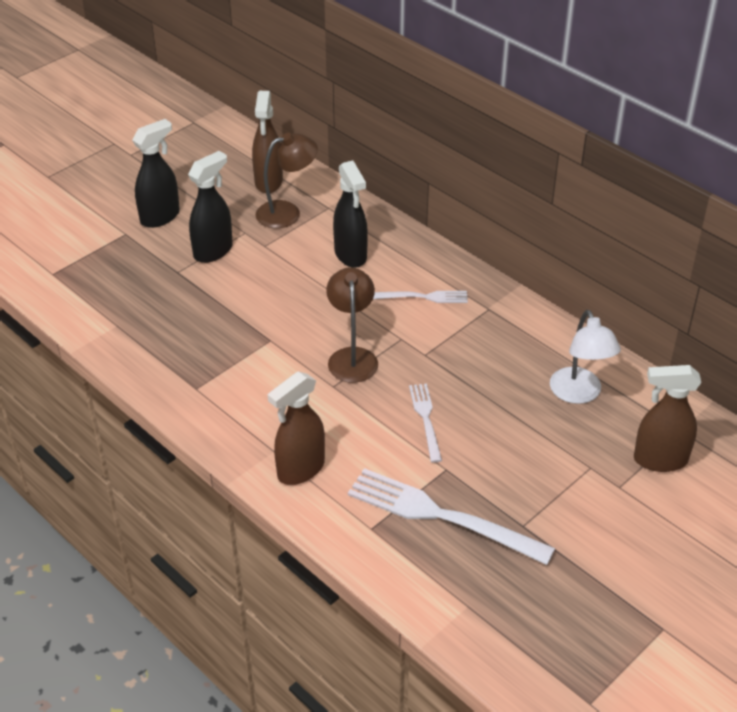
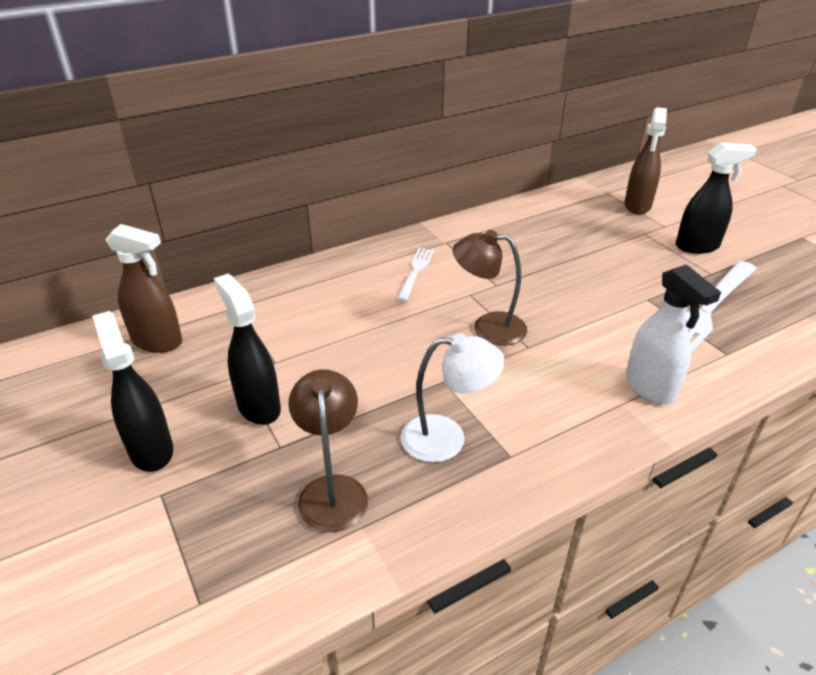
camera: 75 degrees left, 5 degrees down
brown lamp [256,133,318,228] -> brown lamp moved to [288,369,368,532]
brown spray bottle [268,371,325,485] -> white spray bottle [626,264,721,405]
black spray bottle [333,160,368,268] -> black spray bottle moved to [676,142,757,254]
white fork [409,384,442,463] -> none
white lamp [550,310,621,404] -> white lamp moved to [401,333,505,462]

